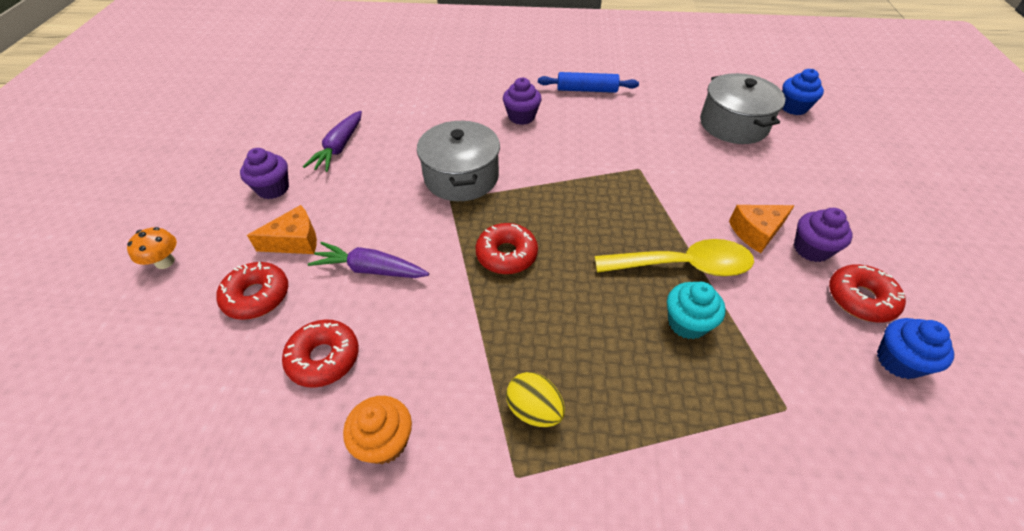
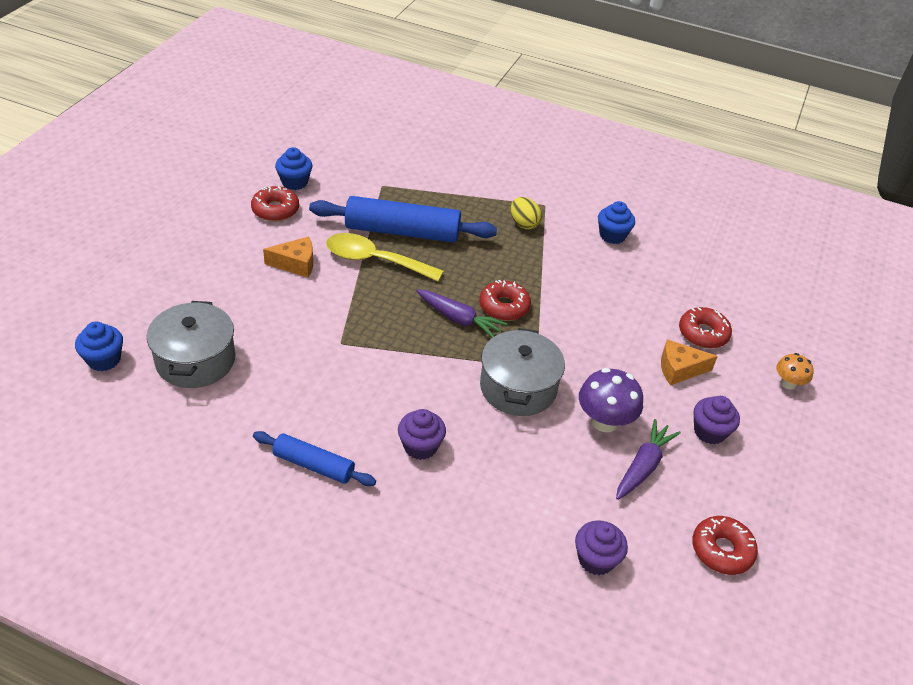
camera: 165 degrees left, 5 degrees down
red donut [282,319,359,388] -> red donut moved to [692,516,758,575]
purple carrot [308,242,429,278] -> purple carrot moved to [416,290,507,338]
orange cupcake [343,396,412,464] -> blue cupcake [598,201,635,244]
turquoise cupcake [667,282,726,340] -> blue rolling pin [309,196,497,243]
purple cupcake [794,208,853,262] -> purple cupcake moved to [575,520,628,575]
none -> purple mushroom [579,368,643,432]

